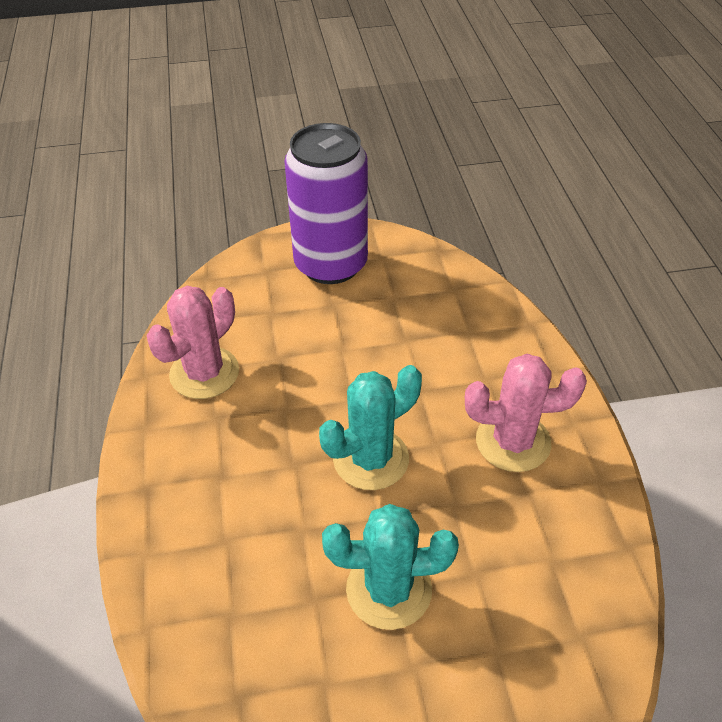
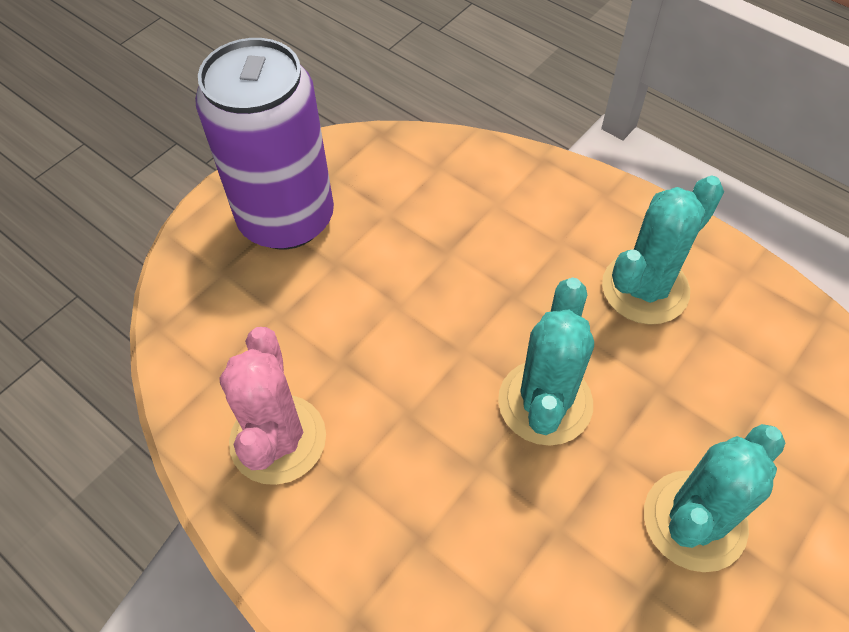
camera: 40 degrees left, 10 degrees up
pink cactus [465,354,587,472] -> turquoise cactus [602,176,724,325]

